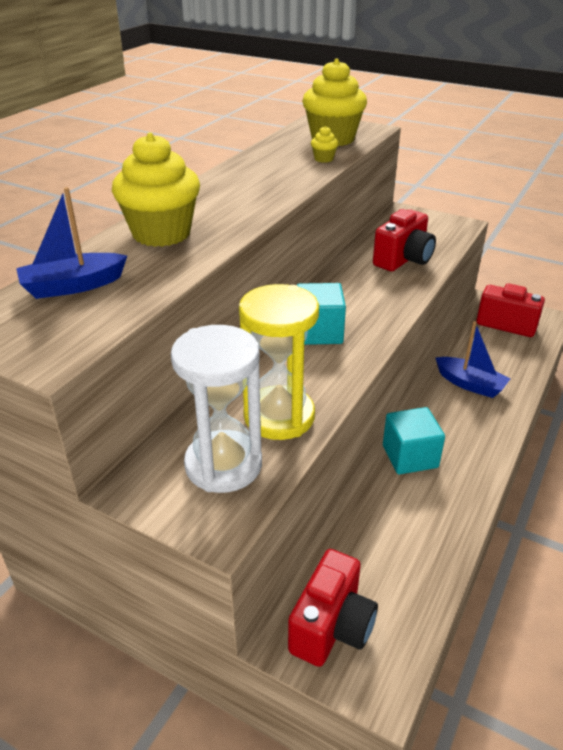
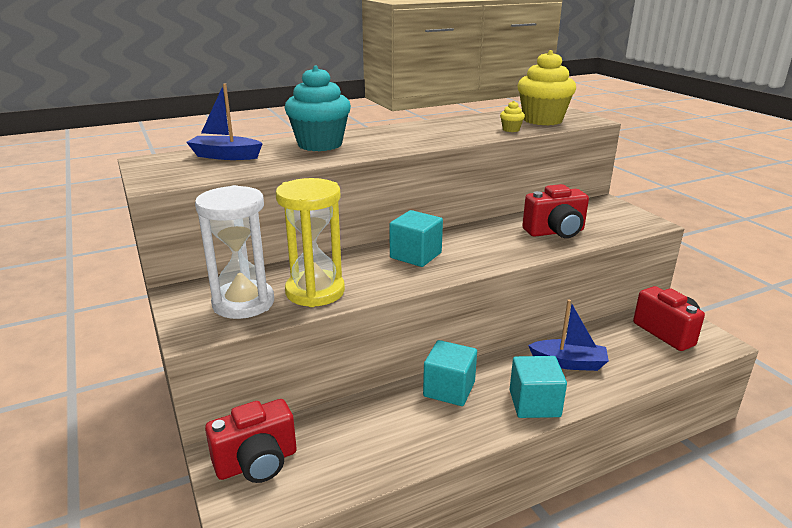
camera: 35 degrees right, 10 degrees down
yellow cupcake [112,132,200,247] -> turquoise cupcake [285,66,351,151]
blue boat [435,321,510,398] -> blue boat turned 60 degrees counterclockwise [528,299,609,371]
none -> turquoise cube [510,356,567,418]

